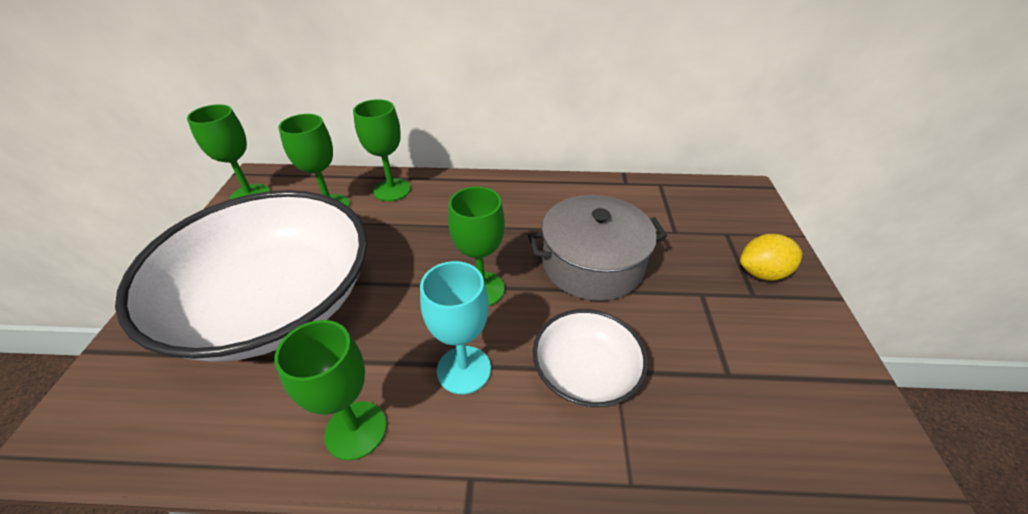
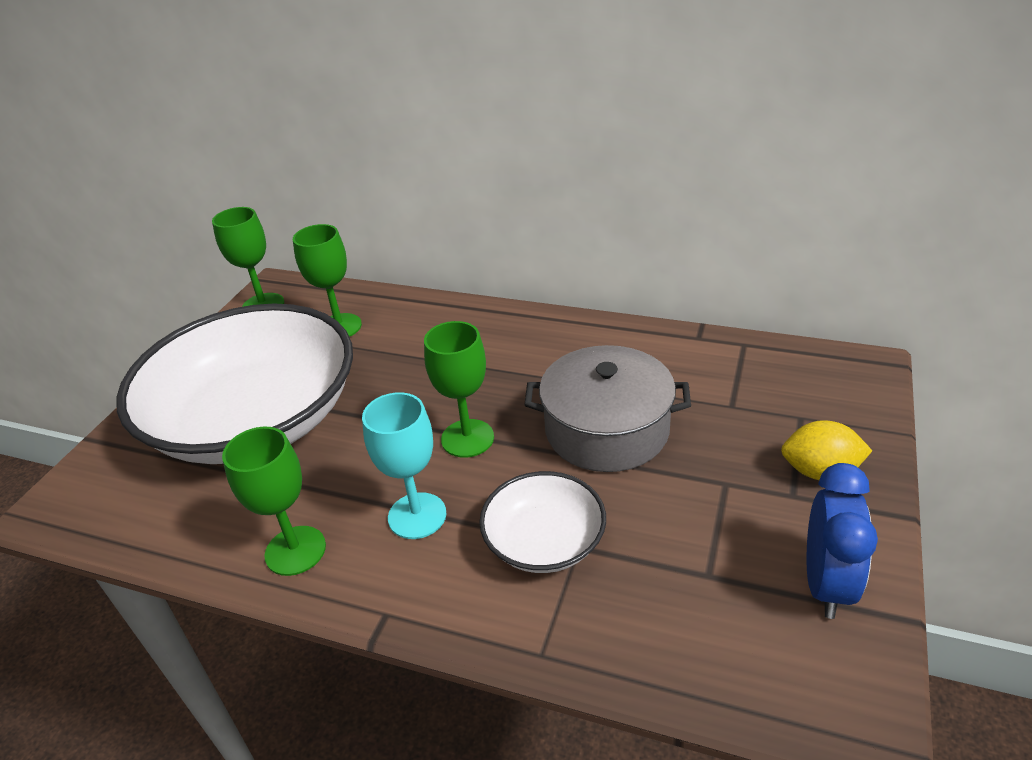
camera: 20 degrees right, 5 degrees down
green goblet [353,99,411,201] -> none
none -> blue clock [807,463,878,619]

